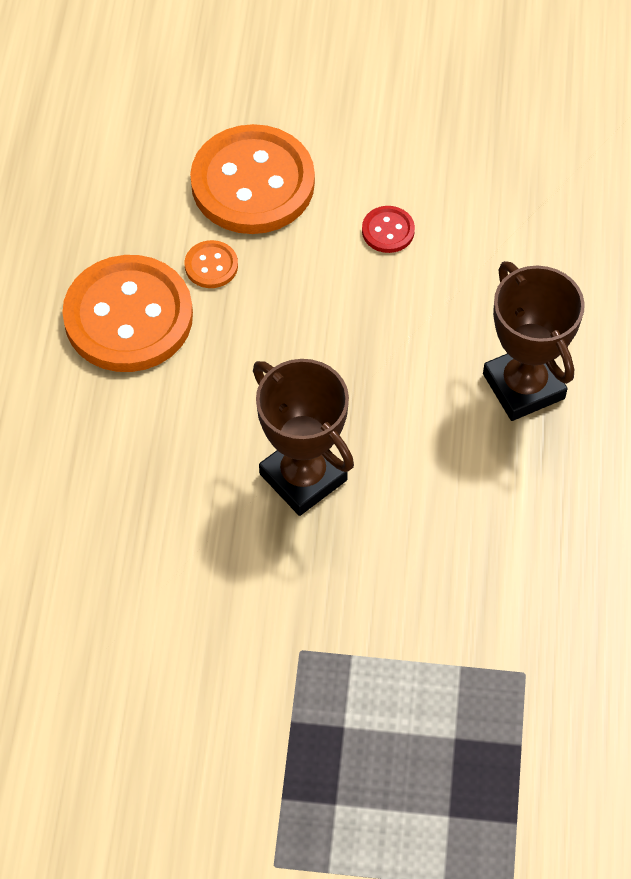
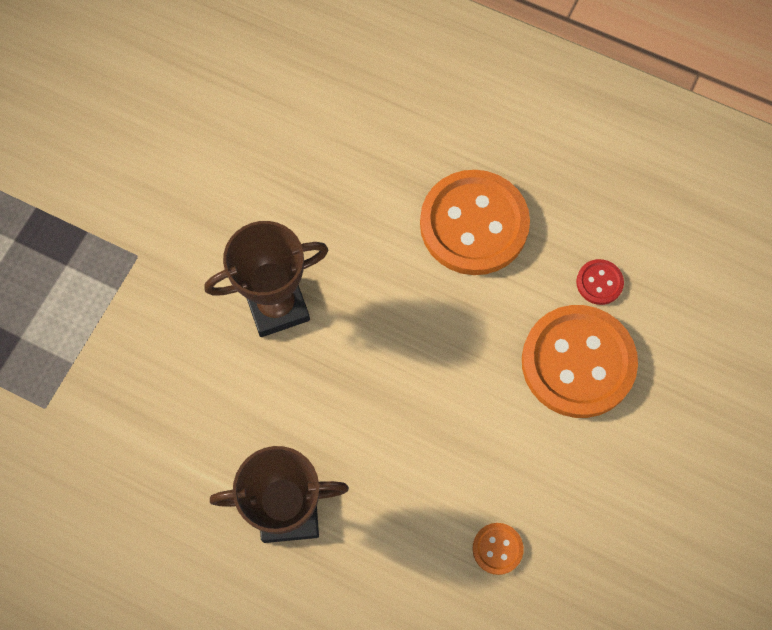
camera: 110 degrees right, 10 degrees up
orange button [185,240,238,288] -> orange button moved to [472,523,524,575]
red button [362,206,415,253] -> red button moved to [576,259,624,305]

